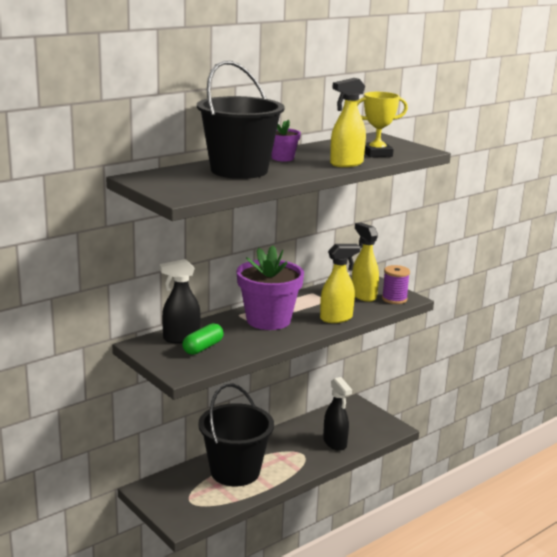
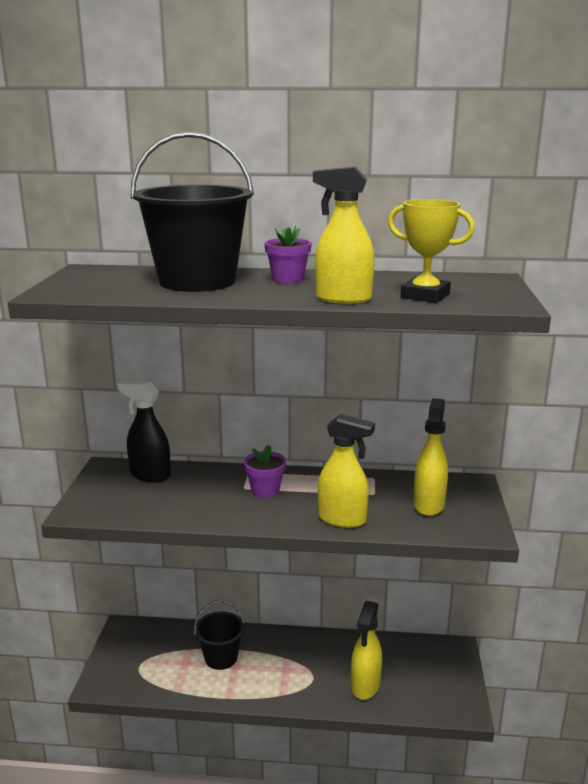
camera: 45 degrees right, 0 degrees up
green capsule [182,323,224,355] -> none
black bucket [198,384,274,486] -> black bucket [194,601,245,670], size x0.54
purple flower pot [237,245,304,330] -> purple flower pot [244,445,286,498], size x0.48
black spray bottle [323,377,352,451] -> yellow spray bottle [351,601,382,700]
purple spool [382,265,410,304] -> none

